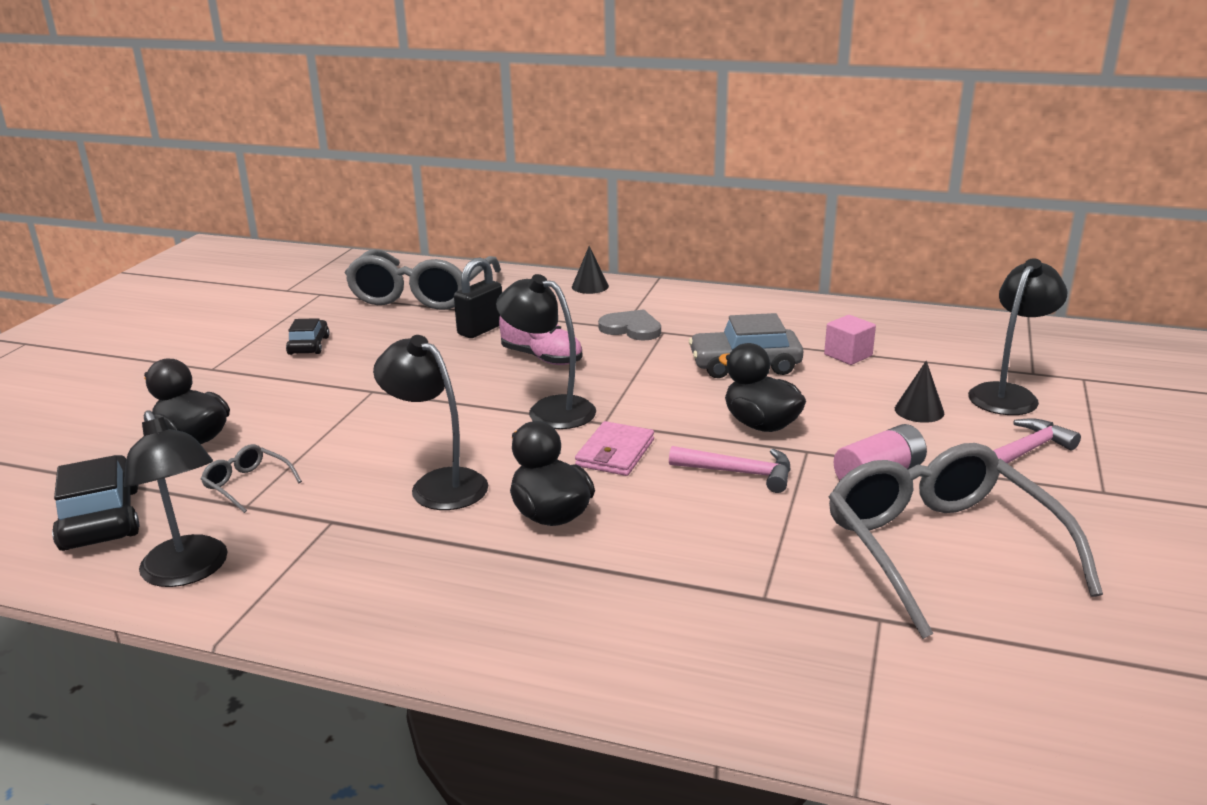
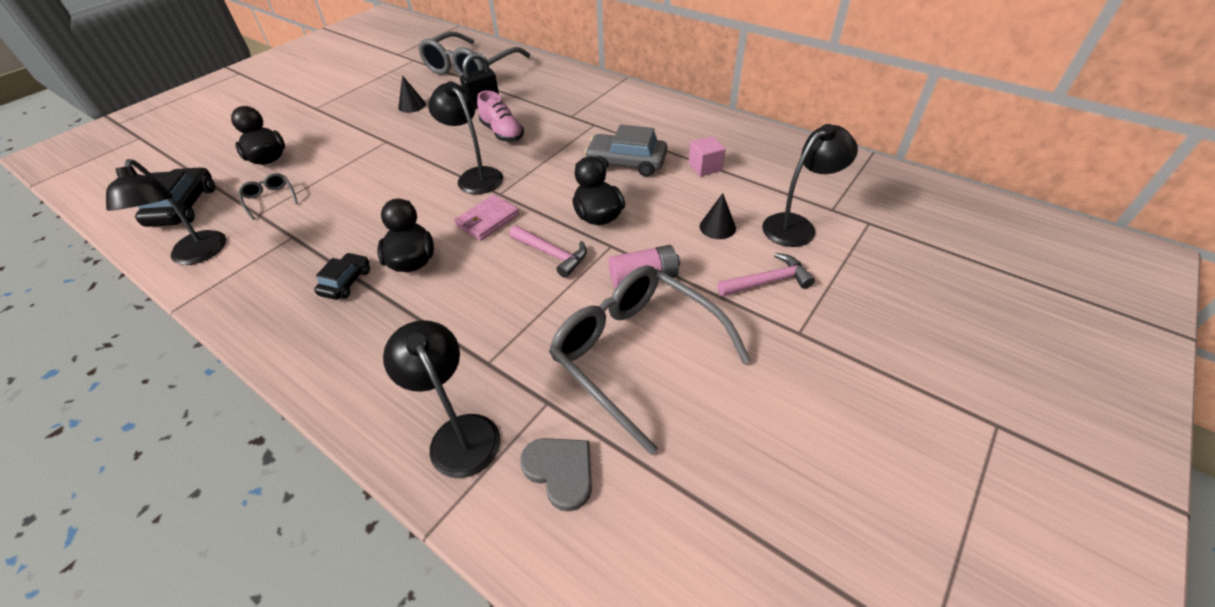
camera: 20 degrees right, 20 degrees up
black car [286,318,330,355] -> black car moved to [314,253,370,300]
black lamp [373,335,488,510] -> black lamp moved to [383,320,500,478]
black cone [572,246,609,294] -> black cone moved to [398,75,426,113]
grey heart [598,309,661,341] -> grey heart moved to [520,438,592,512]
grey glasses [829,443,1103,639] -> grey glasses turned 45 degrees counterclockwise [549,265,751,455]

